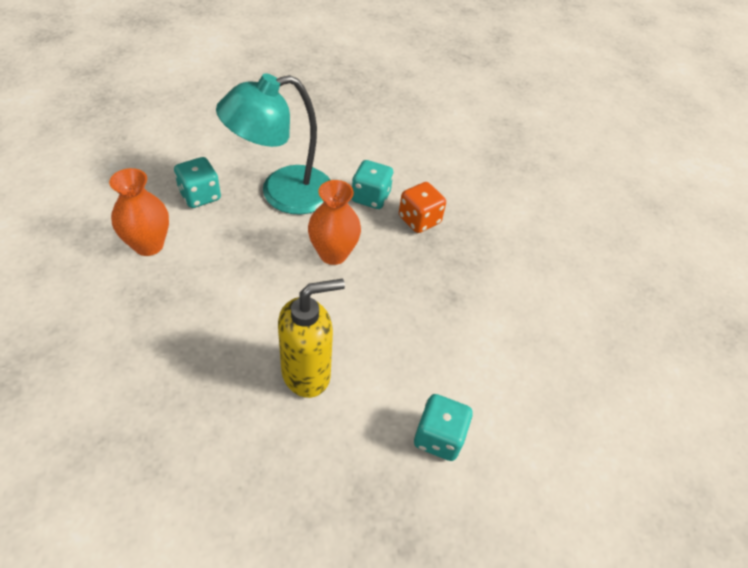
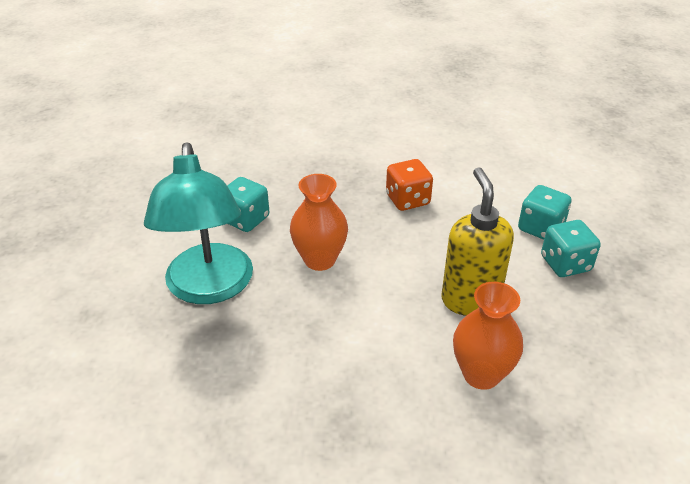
camera: 70 degrees left, 10 degrees down
orange vase [109,168,169,256] -> orange vase moved to [453,282,523,390]
turquoise dice [174,157,221,208] -> turquoise dice moved to [541,220,601,277]
orange dice [399,182,446,233] -> orange dice moved to [386,159,433,211]

